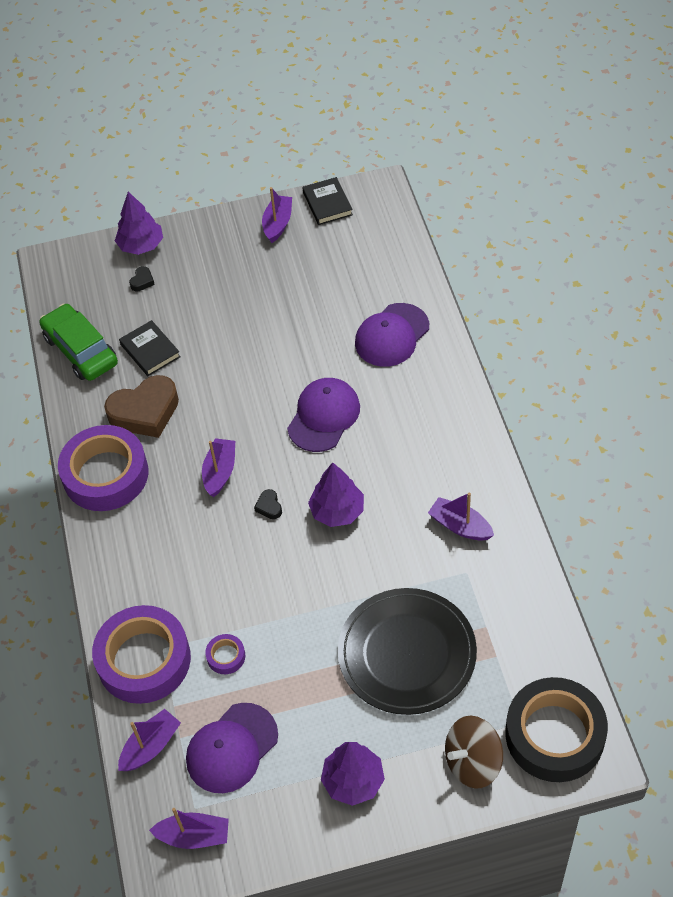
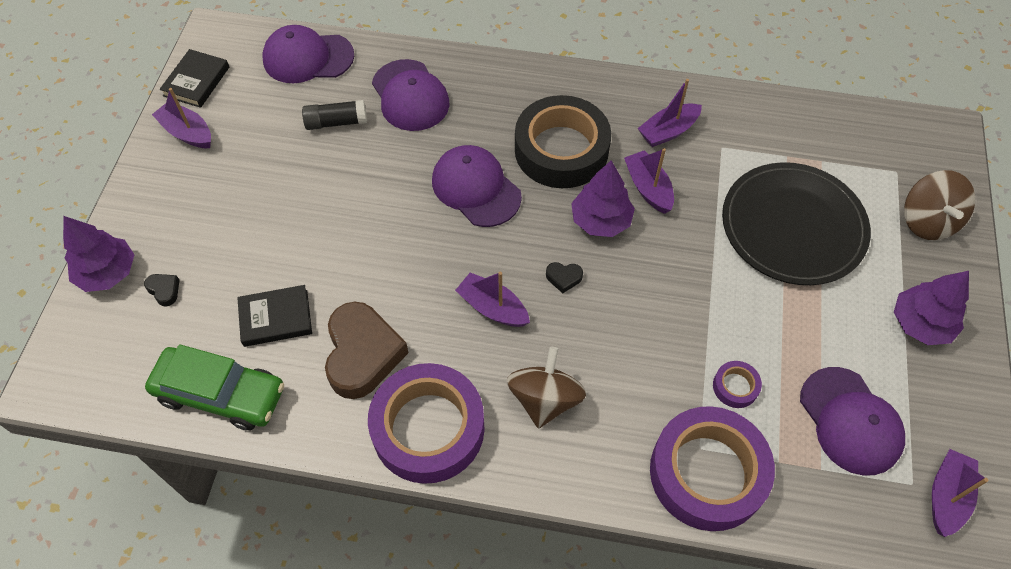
camera: 70 degrees left, 5 degrees up
green car [39,304,118,381] -> green car turned 150 degrees counterclockwise [145,344,284,430]
purple boat [118,709,181,771] -> purple boat moved to [624,148,674,214]
black book [303,177,353,225] -> black book turned 75 degrees counterclockwise [159,49,229,108]
black tape [506,677,608,782] -> black tape moved to [515,95,611,188]
none -> purple cap [262,25,354,83]
none -> black glue stick [302,100,367,130]
none -> brown spinning top [507,347,586,429]

